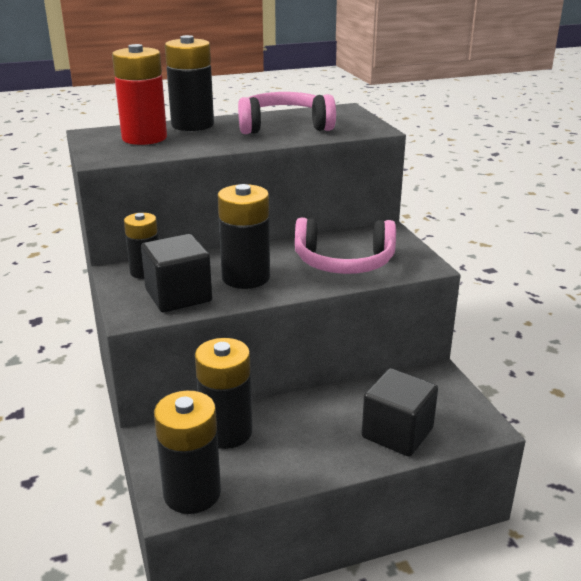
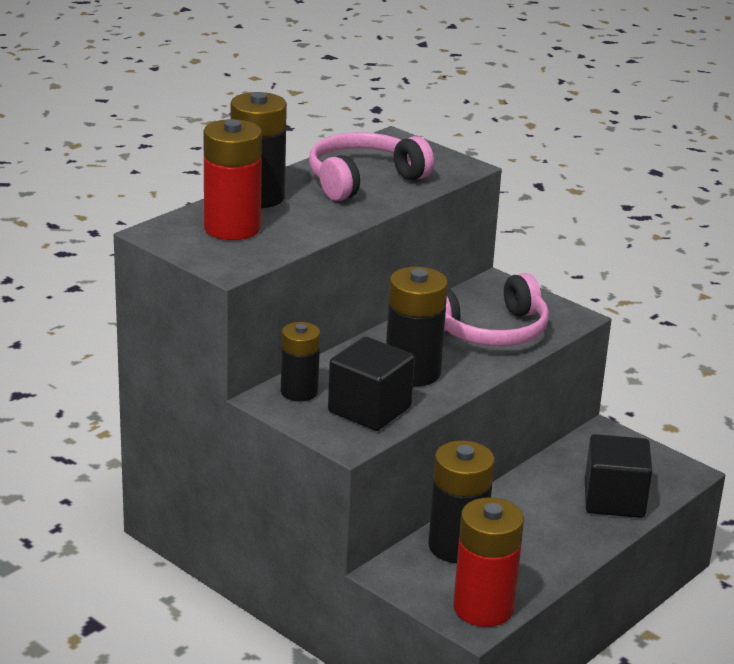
camera: 30 degrees left, 0 degrees up
black battery [154,390,221,514] -> red battery [453,497,524,627]

